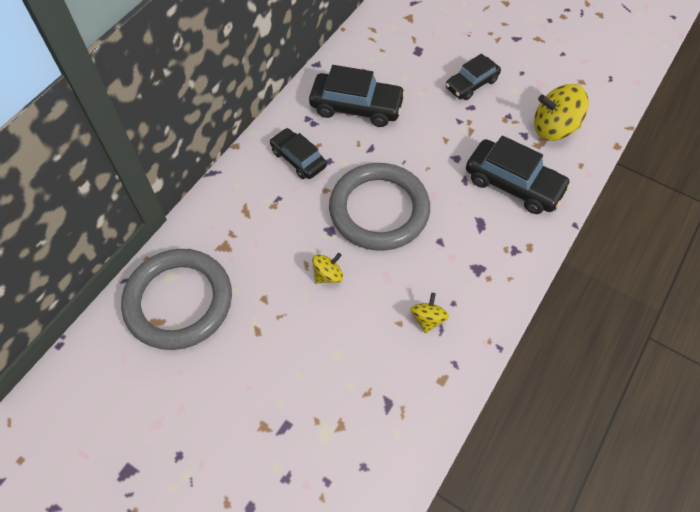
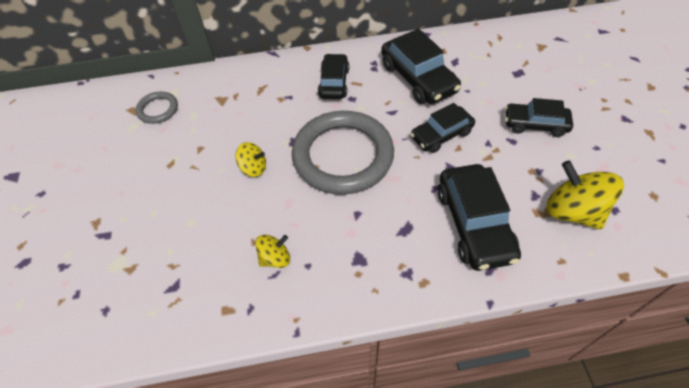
camera: 50 degrees right, 5 degrees down
grey ring [121,249,232,350] -> grey ring [135,92,178,124], size x0.45
none -> black car [411,103,475,153]

